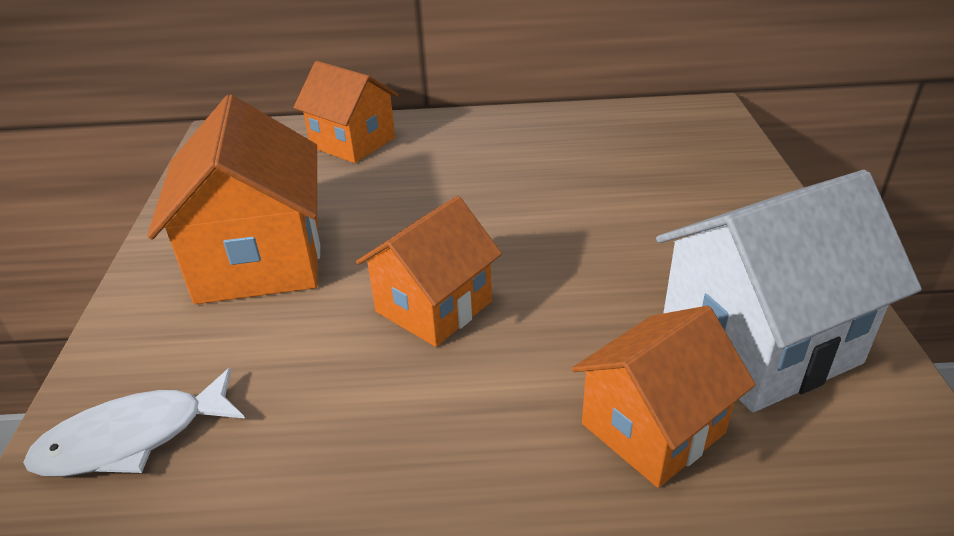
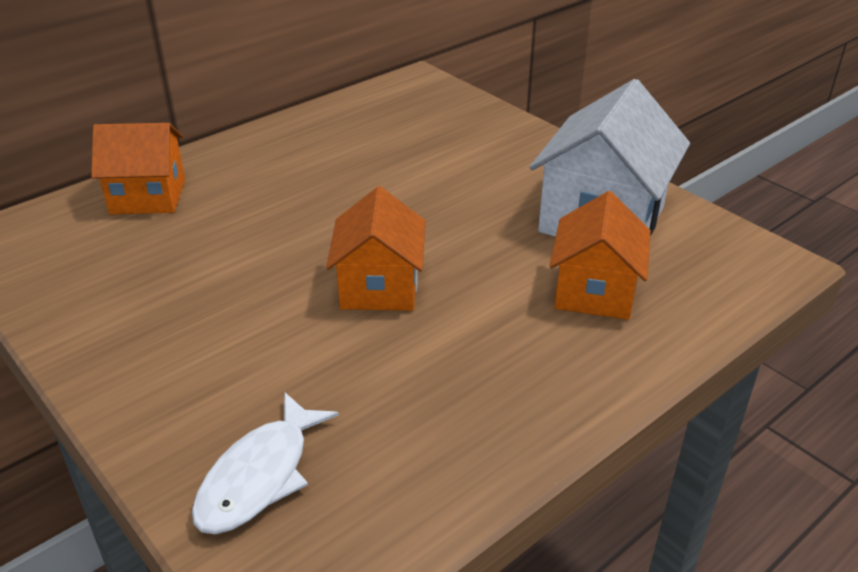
camera: 40 degrees left, 0 degrees up
orange house [147,95,320,304] -> none

